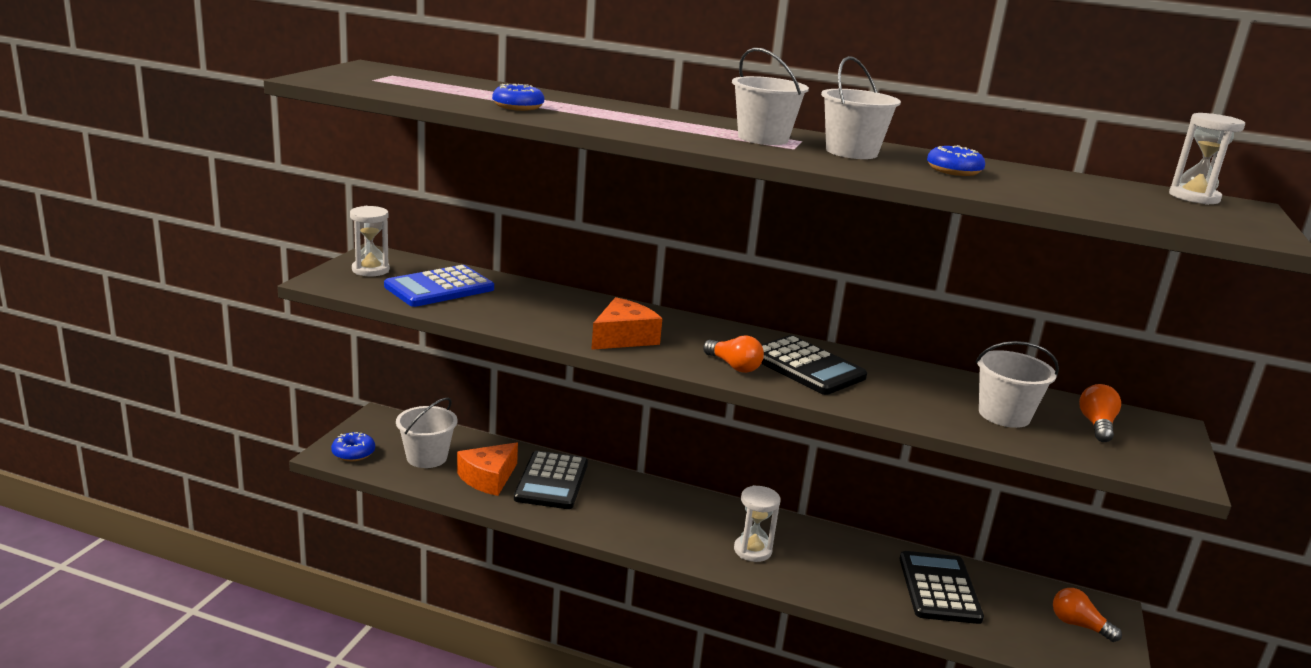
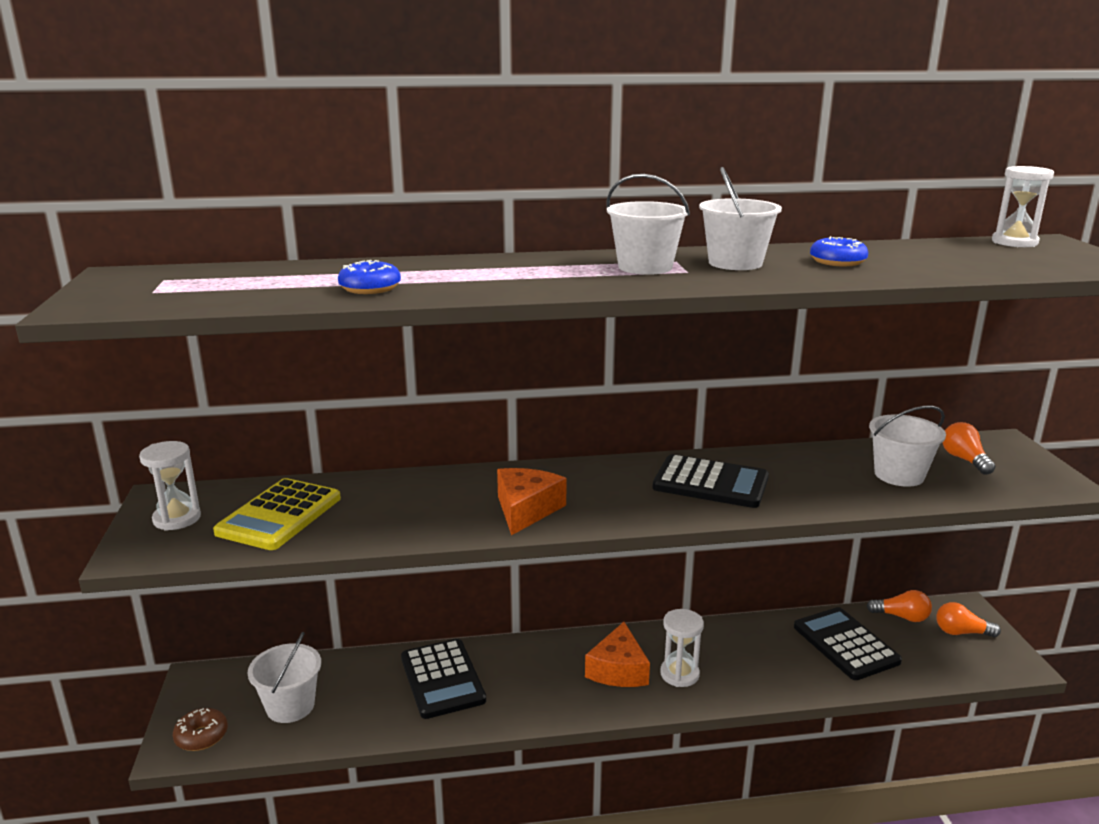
camera: 25 degrees left, 0 degrees up
blue donut [331,432,375,461] -> brown donut [173,708,228,751]
blue calculator [384,265,494,307] -> yellow calculator [213,478,341,550]
orange cheese [457,442,518,496] -> orange cheese moved to [585,622,650,687]
orange light bulb [703,335,764,373] -> orange light bulb moved to [866,590,932,622]

